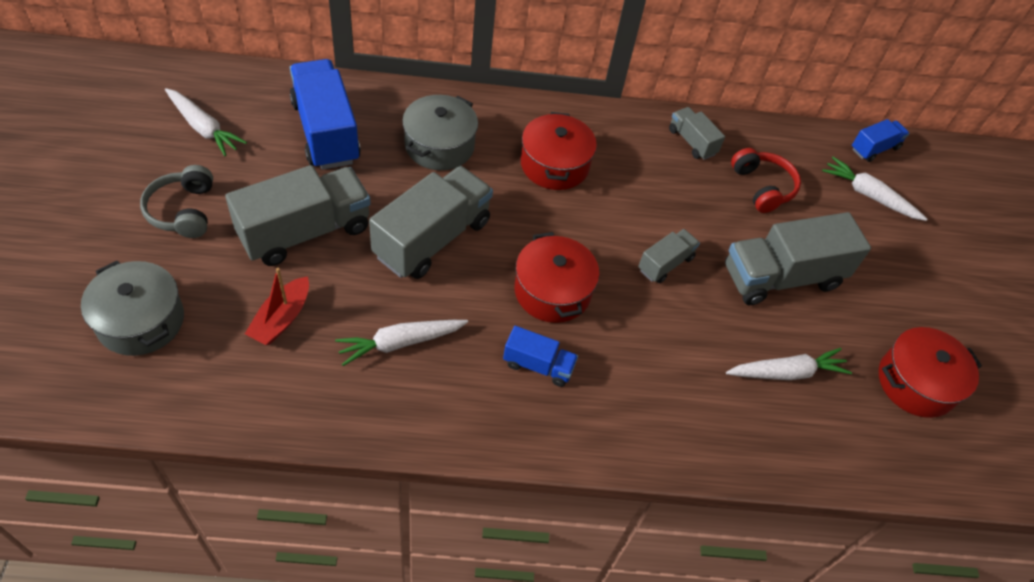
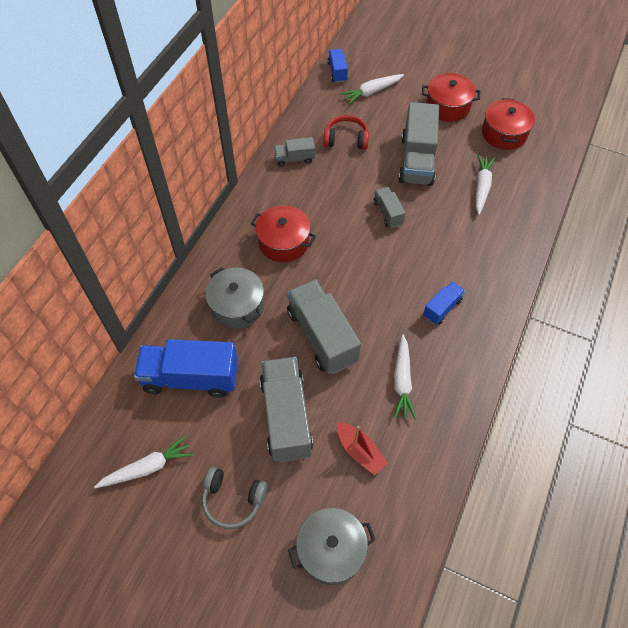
camera: 60 degrees left, 5 degrees up
red pot [514,232,599,323] -> red pot moved to [422,73,480,122]

